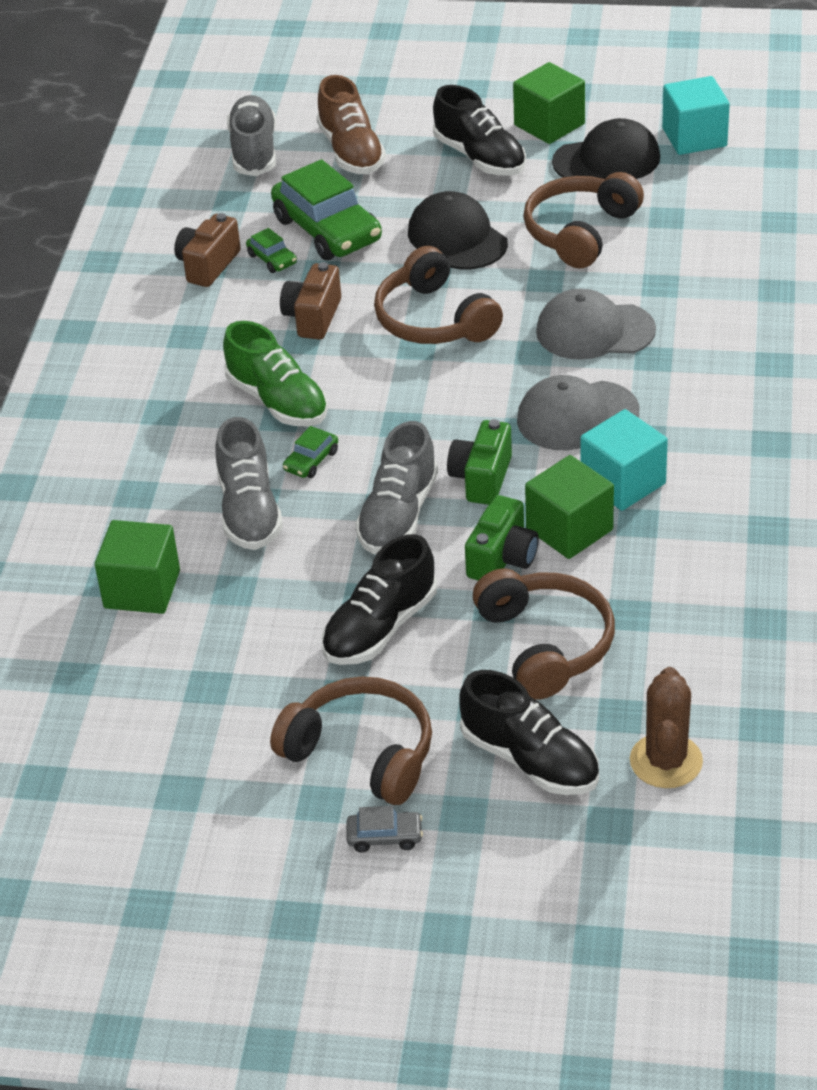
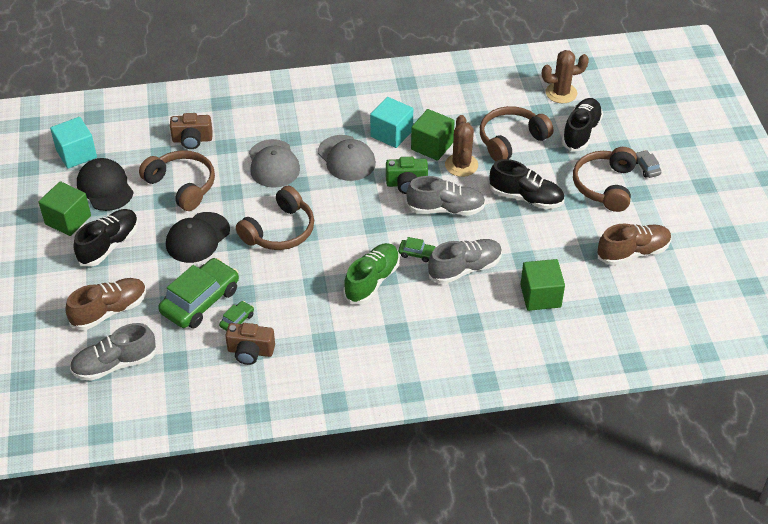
camera: 110 degrees left, 5 degrees up
brown camera [280,262,341,340] -> brown camera moved to [170,113,213,149]
green camera [465,495,539,580] -> brown cactus [445,115,478,177]
brown headphones [523,172,644,268] -> brown headphones turned 150 degrees counterclockwise [139,150,215,211]
none -> brown shoe [597,224,671,265]

